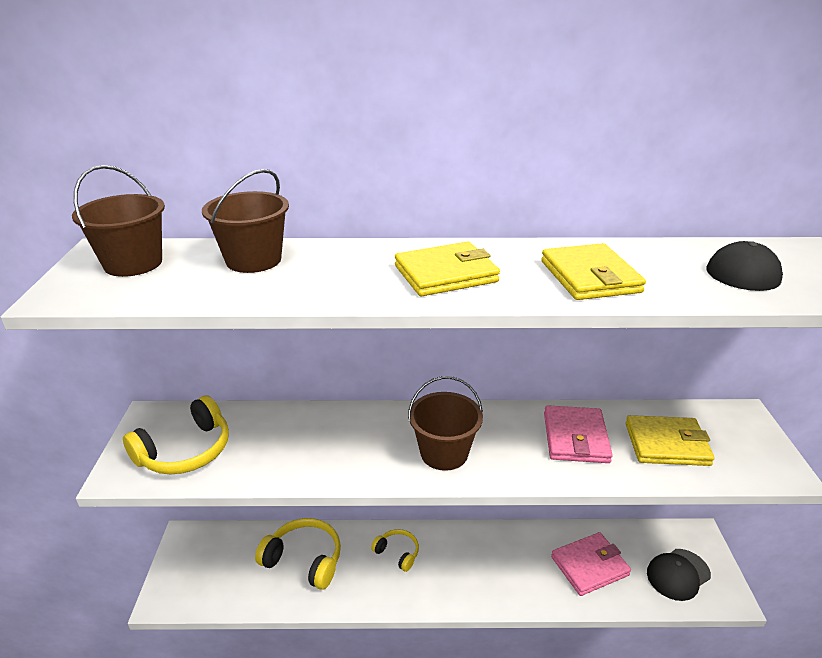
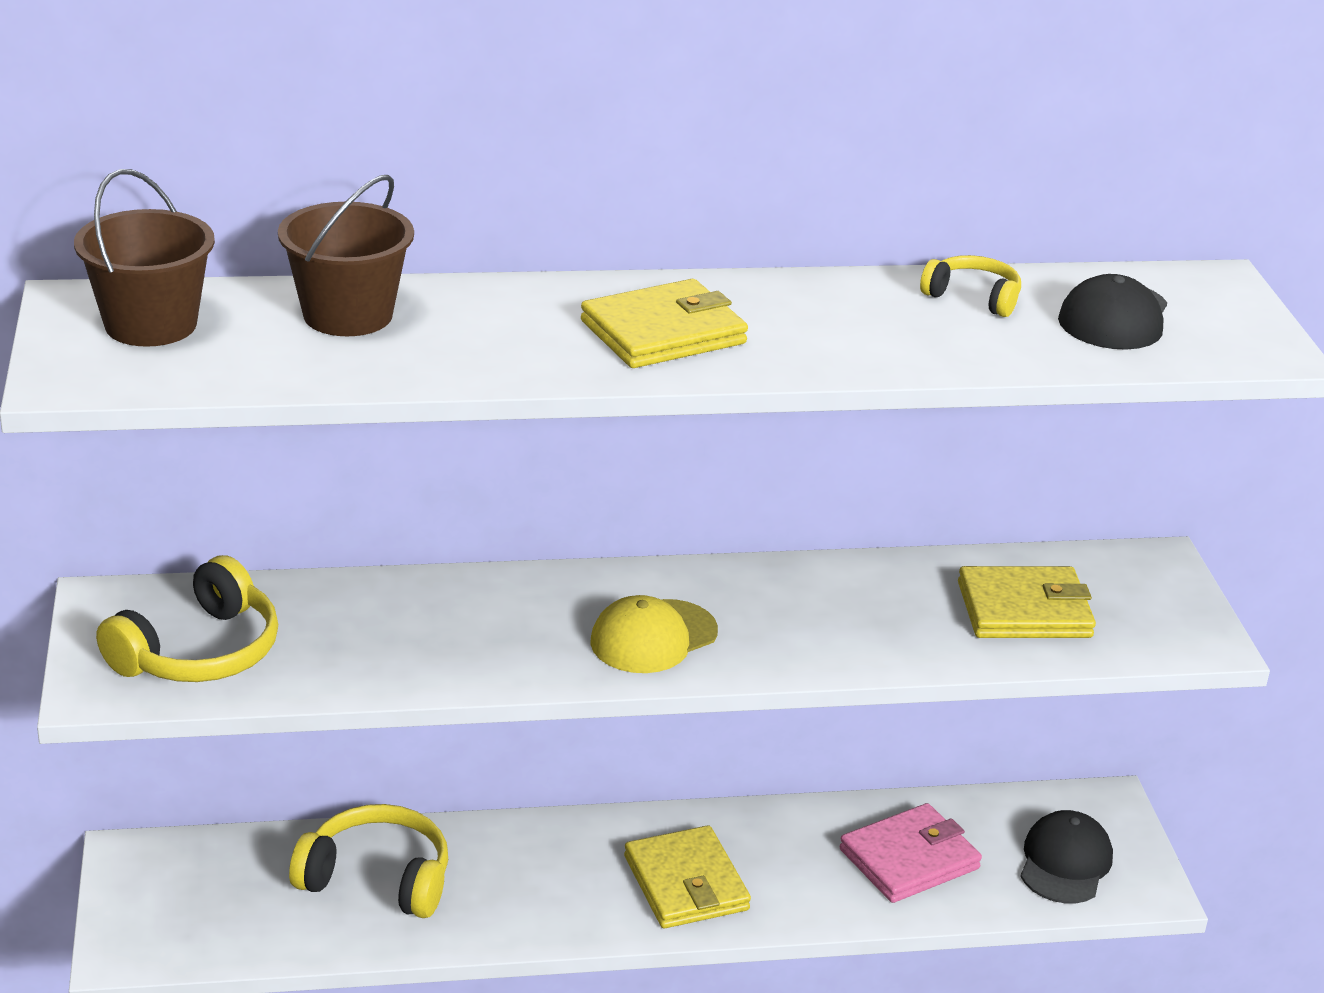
camera: 10 degrees left, 0 degrees up
yellow headphones [371,529,419,572] -> yellow headphones moved to [920,255,1021,317]
brown bucket [408,376,483,471] -> yellow cap [590,595,718,673]
yellow wallet [541,243,646,300] -> yellow wallet moved to [624,825,751,928]
pink wallet [544,405,613,463] -> none
black cap [647,549,711,601] -> black cap turned 150 degrees clockwise [1020,810,1113,903]

